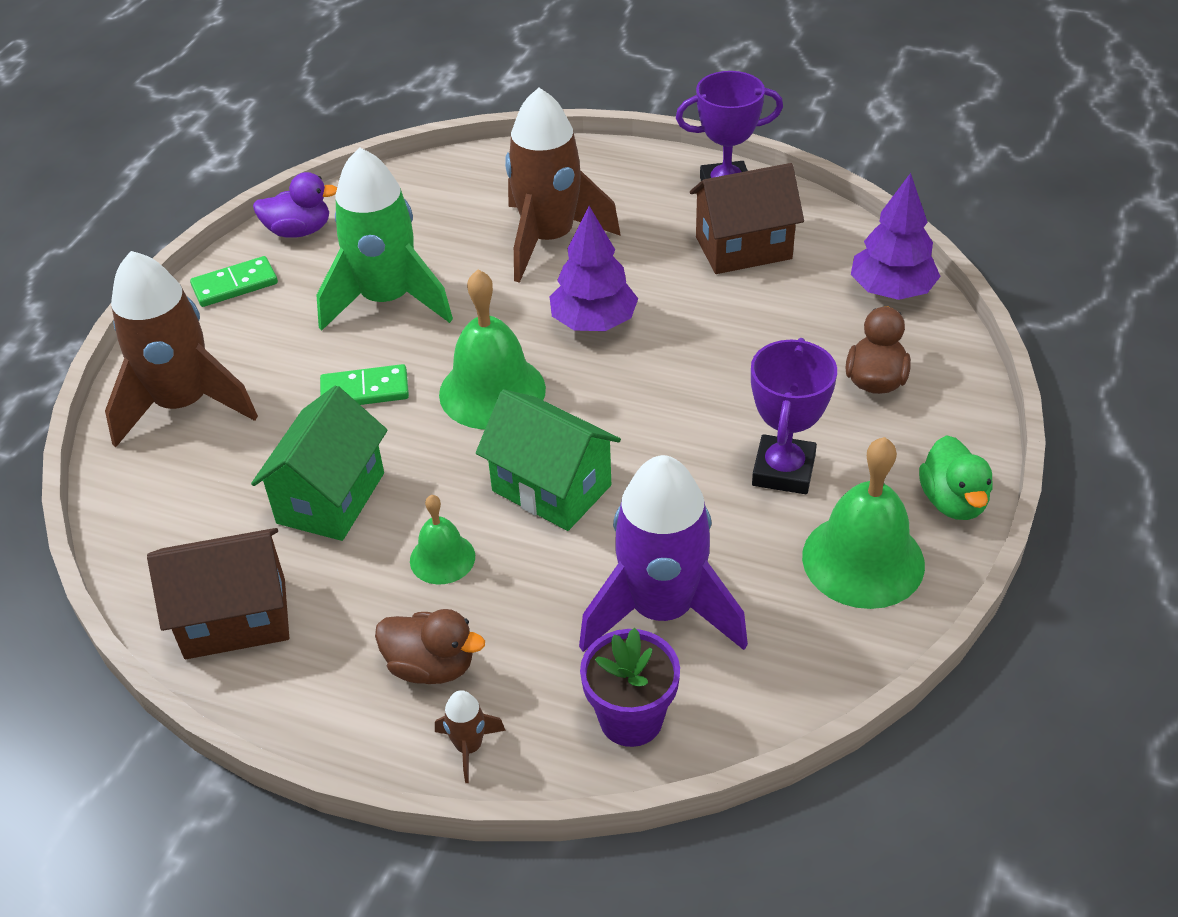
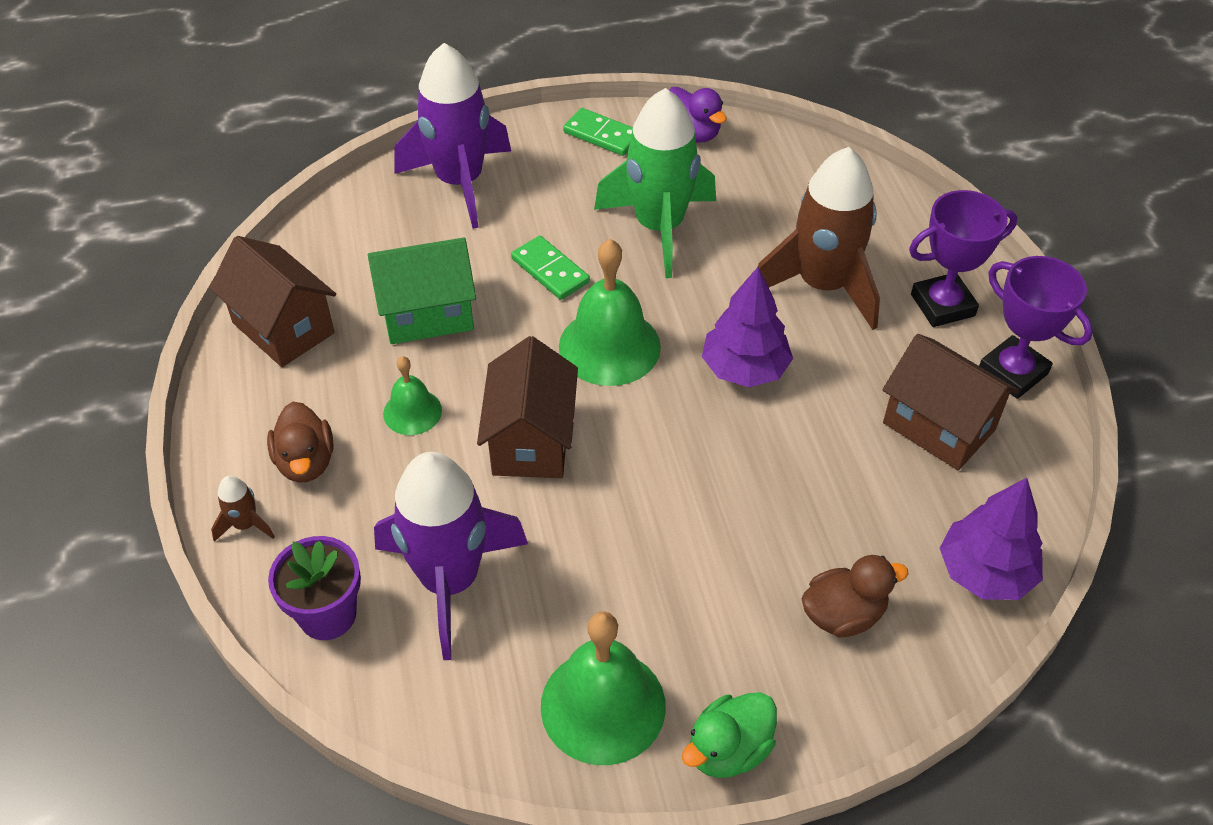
camera: 55 degrees right, 5 degrees up
brown rocket [105,251,258,447] -> purple rocket [394,43,511,229]
green house [476,389,621,531] -> brown house [477,336,578,478]
purple trophy [751,338,837,494] -> purple trophy moved to [909,190,1017,327]

